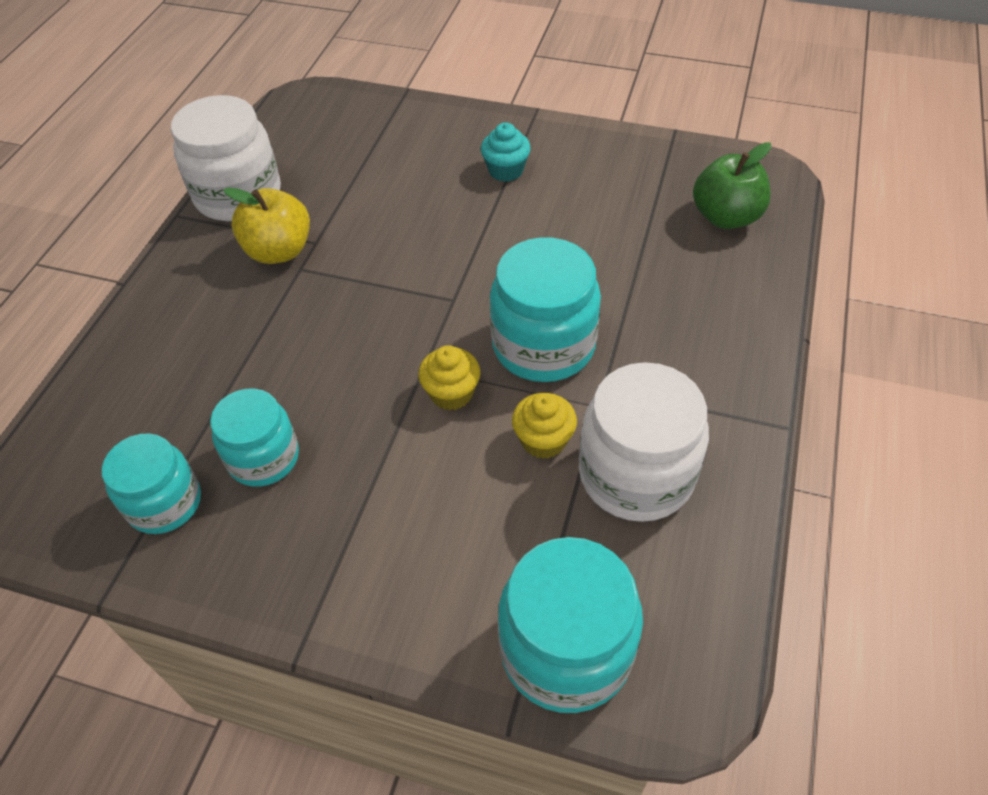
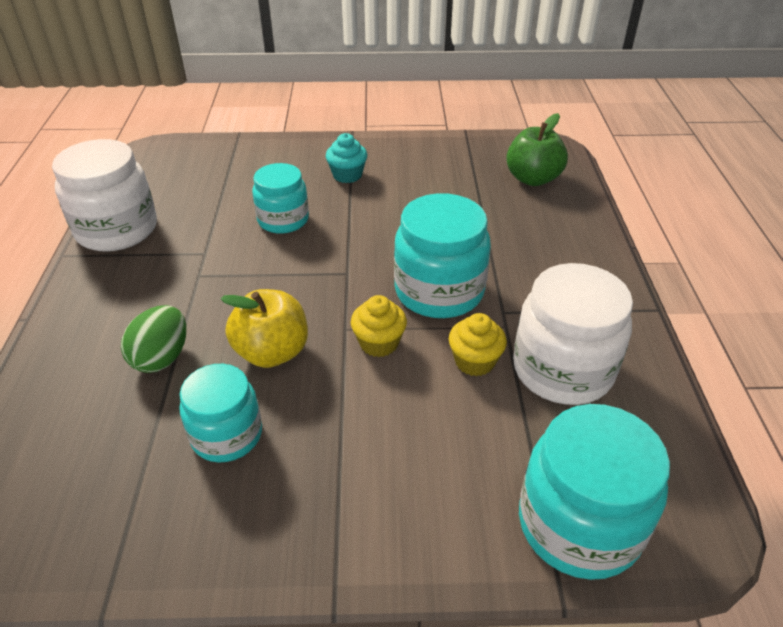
camera: 20 degrees left, 10 degrees down
turquoise jar [102,433,201,534] -> turquoise jar moved to [252,163,309,234]
yellow apple [223,187,310,264] -> yellow apple moved to [221,289,308,368]
none -> green egg [121,305,186,373]

